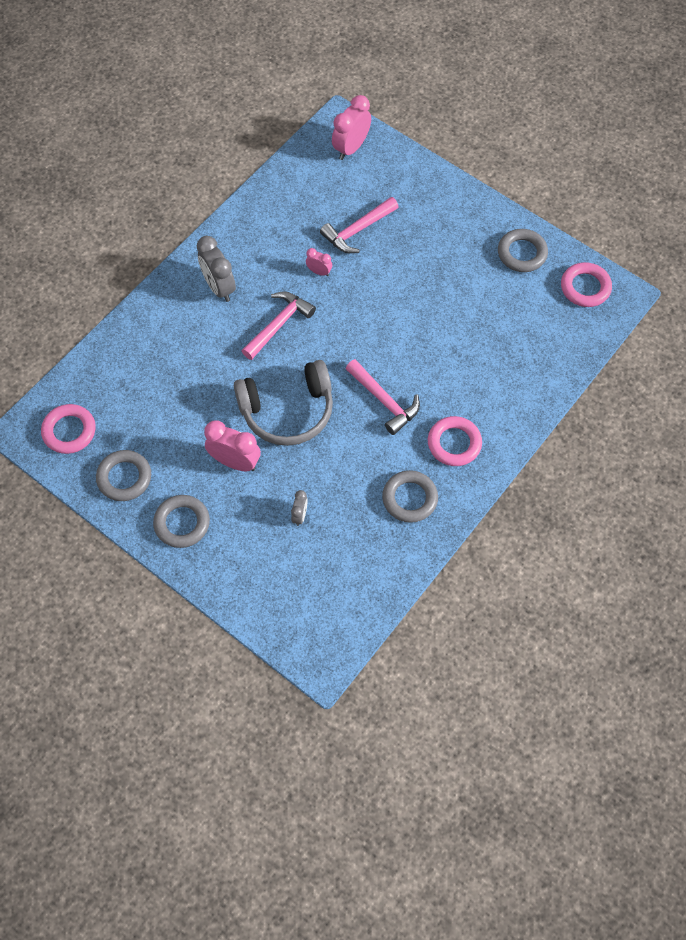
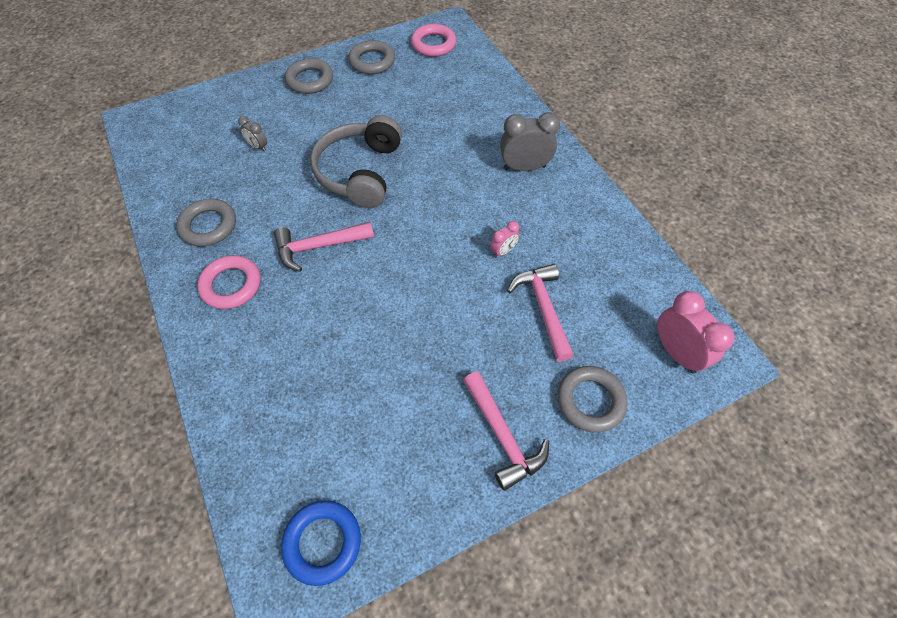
camera: 115 degrees right, 5 degrees down
pink clock [204,420,261,471] -> none
pink hammer [242,291,316,360] -> pink hammer moved to [463,371,549,491]
grey ring [498,229,548,272] -> grey ring moved to [557,366,627,433]
pink ring [561,262,612,307] -> blue ring [281,500,361,586]

